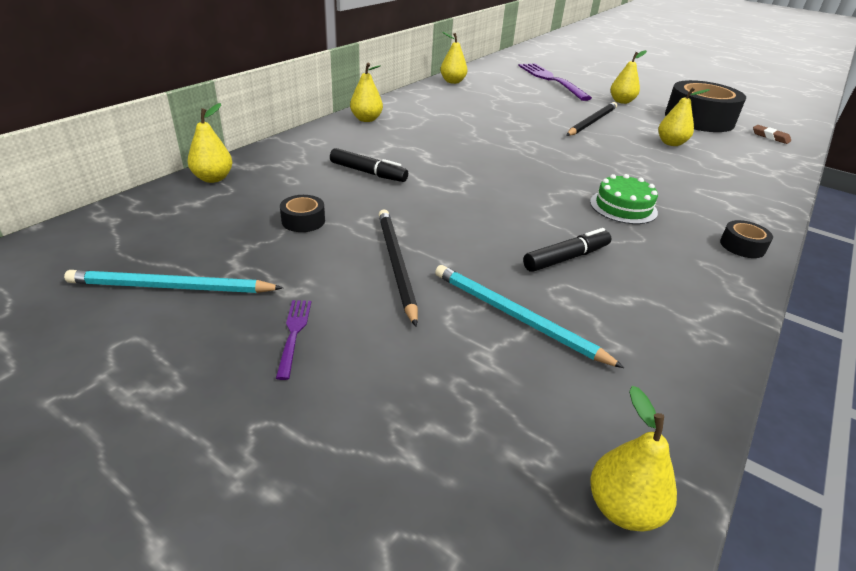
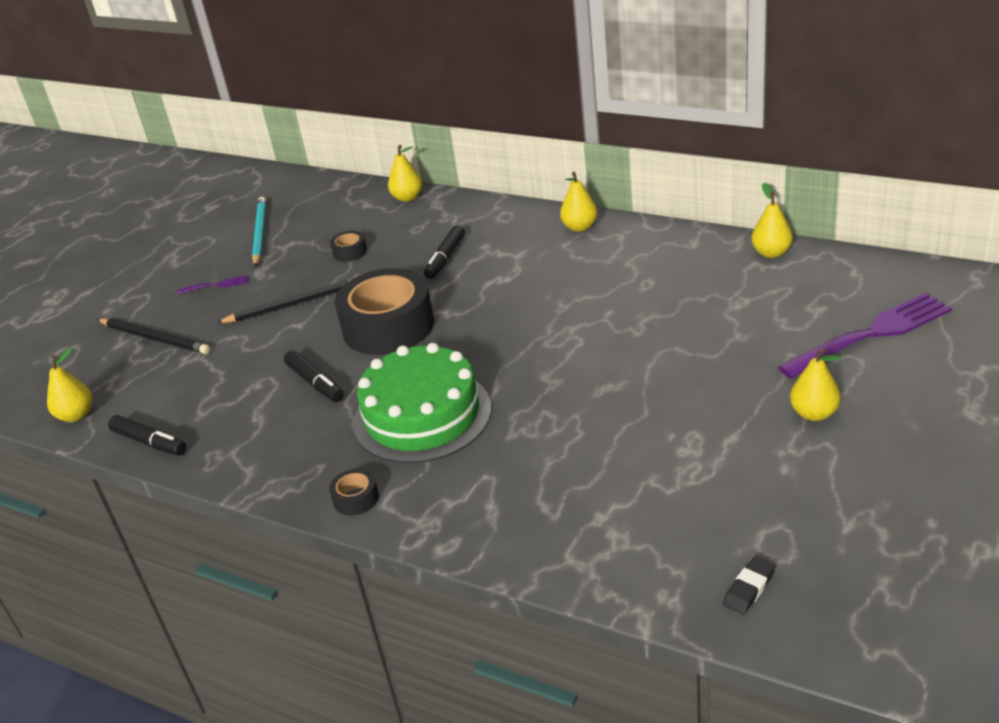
camera: 90 degrees right, 0 degrees up
turquoise pencil [435,265,624,368] -> none
black pencil [566,102,617,136] -> black pencil moved to [97,318,210,354]
green cake [590,174,658,224] -> green cake [353,343,491,463], size x1.90
yellow pear [658,87,710,146] -> none
black tape [665,80,746,132] -> black tape moved to [335,268,434,355]
brown eraser [753,125,791,144] -> black eraser [723,556,775,615]
none -> black marker [108,415,187,456]

